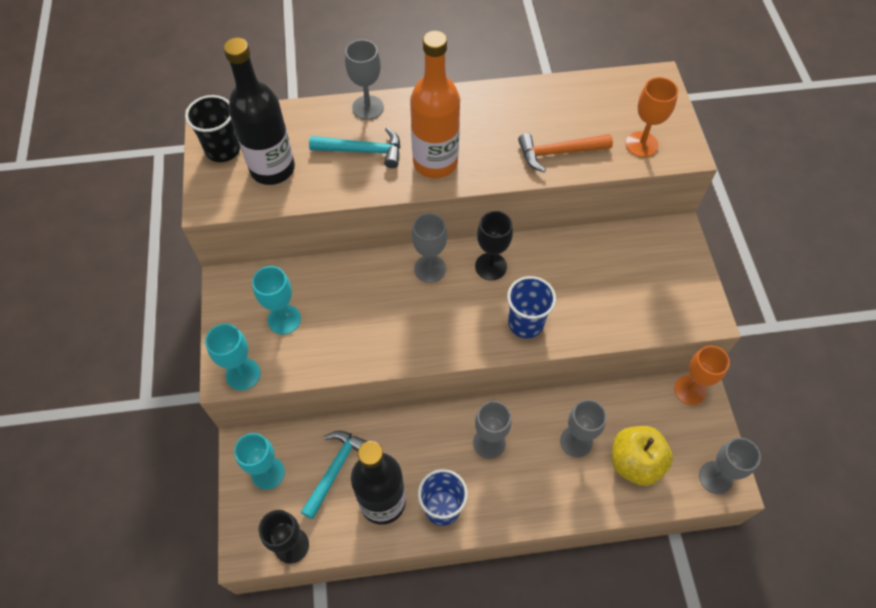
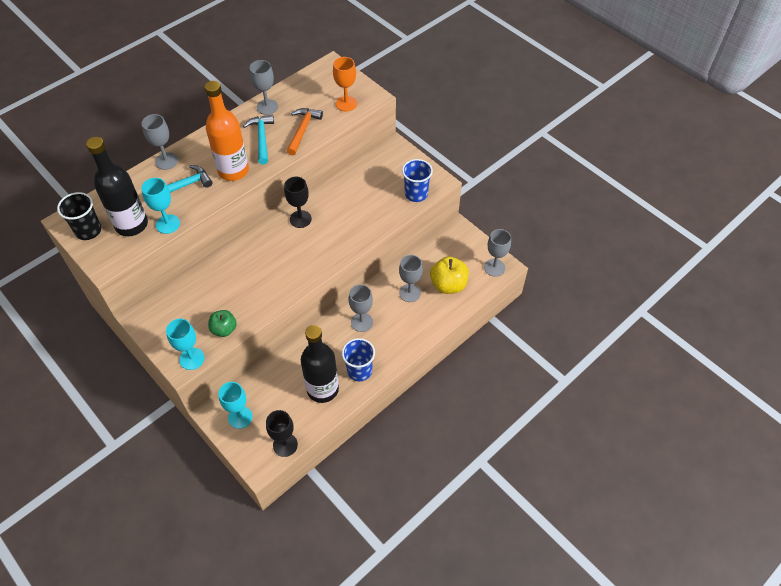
camera: 35 degrees left, 5 degrees down
turquoise goblet [252,266,301,335] -> turquoise goblet moved to [141,178,180,234]
turquoise hammer [301,431,367,520] -> turquoise hammer moved to [243,114,274,165]
grey goblet [412,213,447,283] -> grey goblet moved to [250,60,278,115]
blue cup [507,276,556,338] -> blue cup moved to [402,159,433,202]
orange hammer [518,133,613,172] -> orange hammer turned 150 degrees clockwise [287,108,323,155]
orange goblet [674,346,730,405] -> none
none -> green apple [208,310,237,337]

